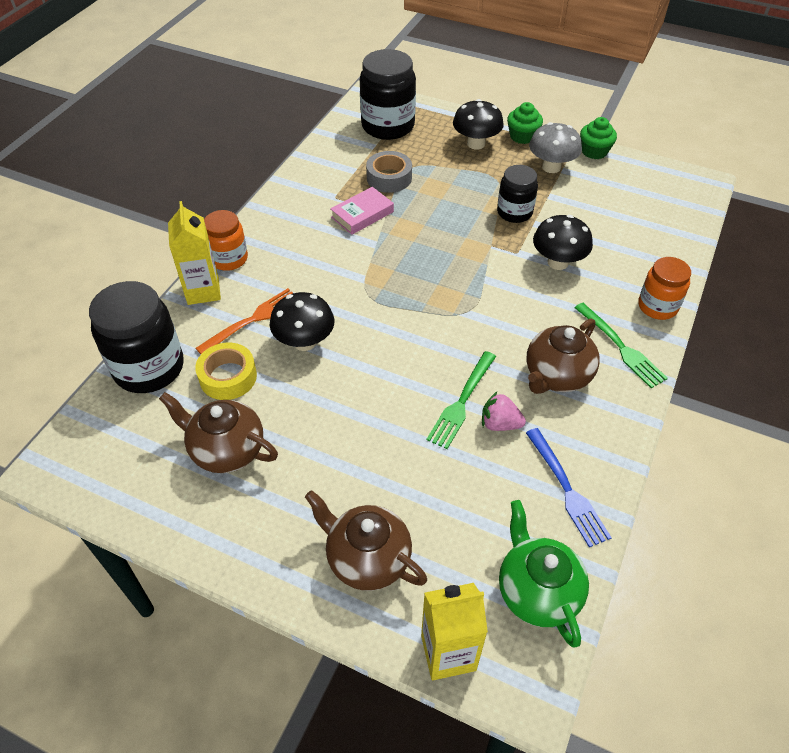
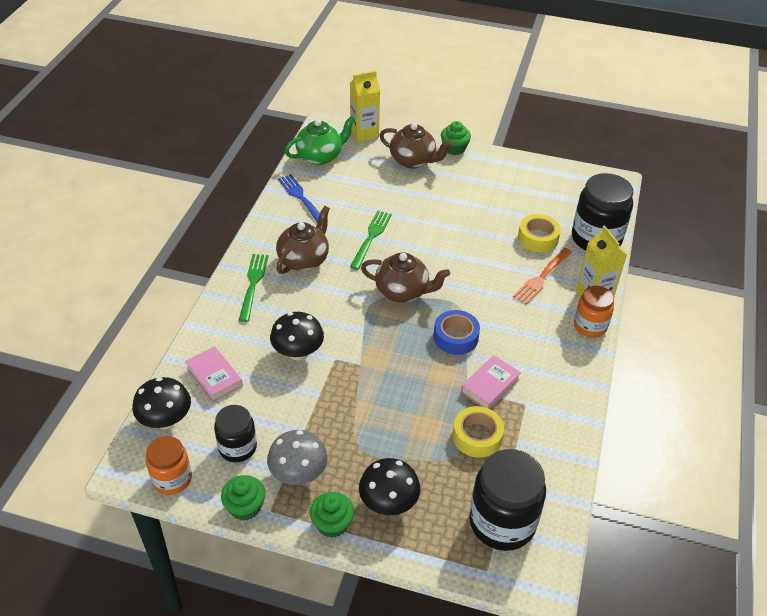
camera: 170 degrees right, 5 degrees down
brown teapot [159,392,278,473] -> brown teapot moved to [361,252,450,303]
black mushroom [270,292,334,351] -> black mushroom moved to [132,377,191,429]
grey tape [366,151,412,193] -> yellow tape [453,406,504,458]
pink strawberry [482,391,526,431] -> none
black jar [497,165,538,223] -> black jar moved to [214,405,257,462]
green teapot [499,500,589,648] -> green teapot turned 90 degrees counterclockwise [285,116,355,165]
green fork [574,303,668,388] -> green fork turned 45 degrees clockwise [239,254,269,322]
orange jar [638,257,691,320] -> orange jar moved to [146,436,192,495]
none -> pink book [185,346,243,402]
none -> blue tape [433,310,480,355]
none -> green cupcake [441,121,471,155]

